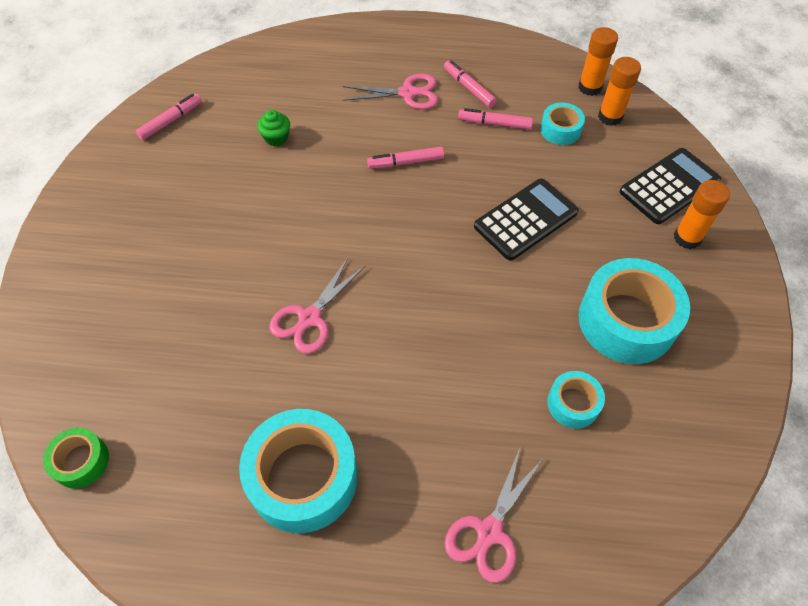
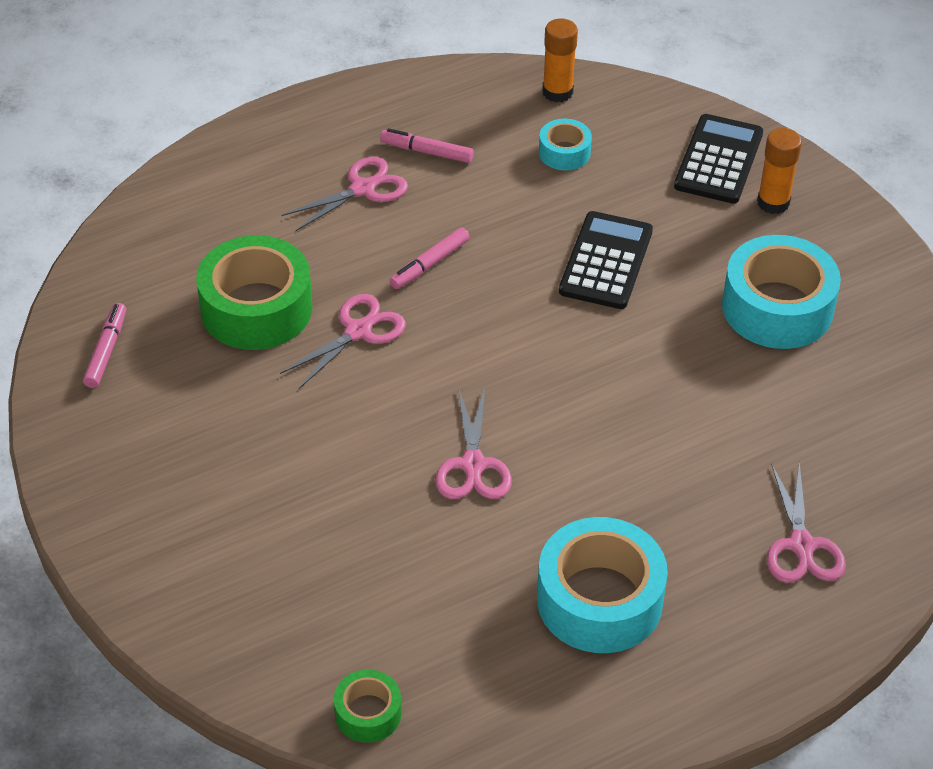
camera: 35 degrees left, 10 degrees down
green cupcake [257,110,290,146] -> green tape [196,235,312,350]
pink marker [458,108,533,130] -> none
turquoise tape [547,371,605,428] -> none
orange glue stick [598,57,641,126] -> none
none -> pink scissors [280,294,406,389]

